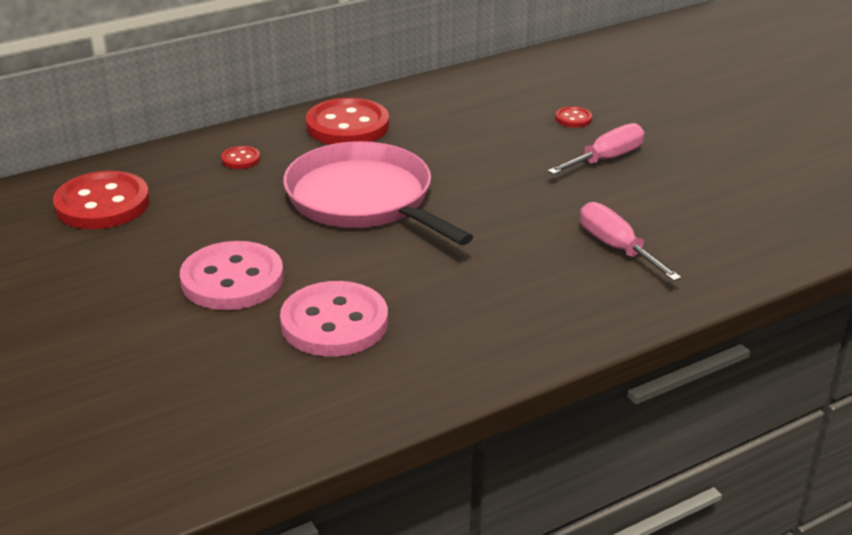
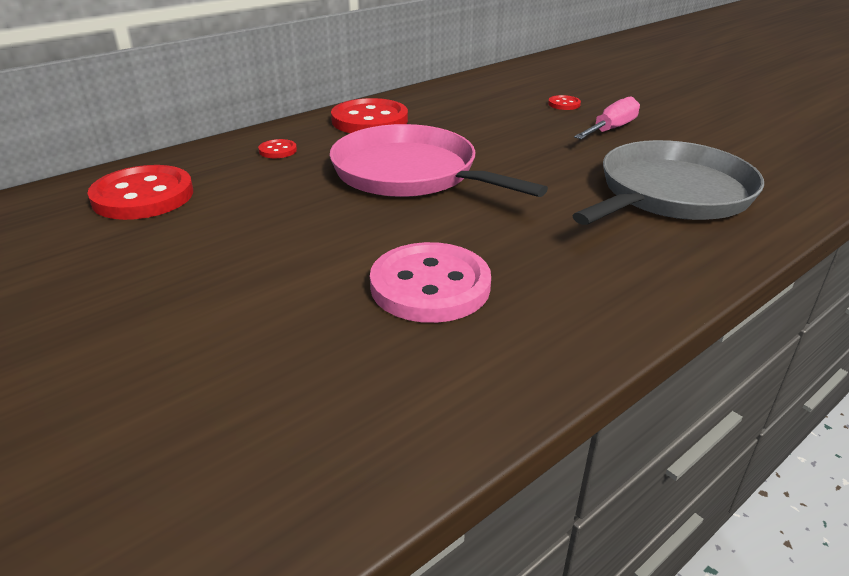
camera: 10 degrees left, 0 degrees up
pink button [180,241,284,310] -> none
pink screwdriver [580,202,681,281] -> grey pan [572,140,764,225]

